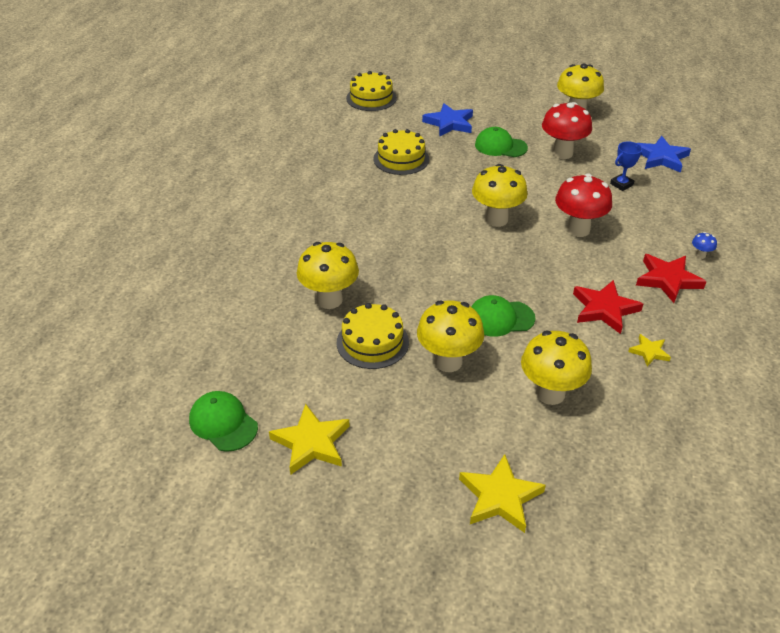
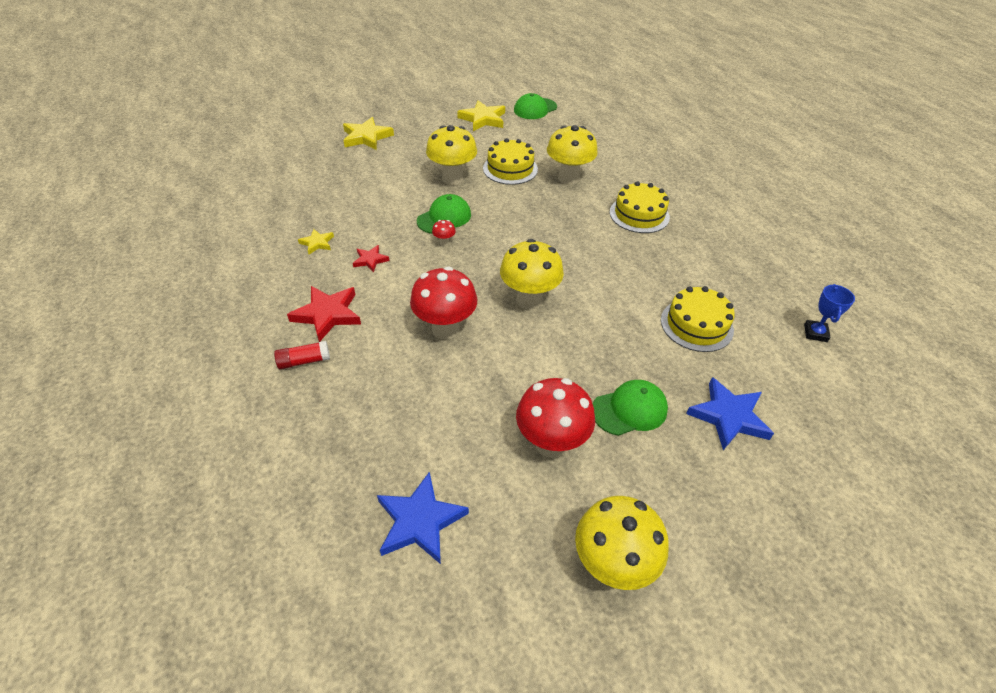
camera: 140 degrees right, 5 degrees up
green cap [189,391,258,452] -> green cap turned 135 degrees clockwise [514,93,557,119]
yellow cake [346,71,397,111] -> yellow cake moved to [610,182,670,233]
yellow mushroom [521,330,592,405] -> none
red star [573,280,643,334] -> red star [353,245,389,272], size x0.55
blue trophy [610,141,642,191] -> blue trophy moved to [804,284,855,342]
blue mushroom [692,232,717,259] -> red glue stick [274,341,330,370]
none -> red mushroom [432,220,456,246]

